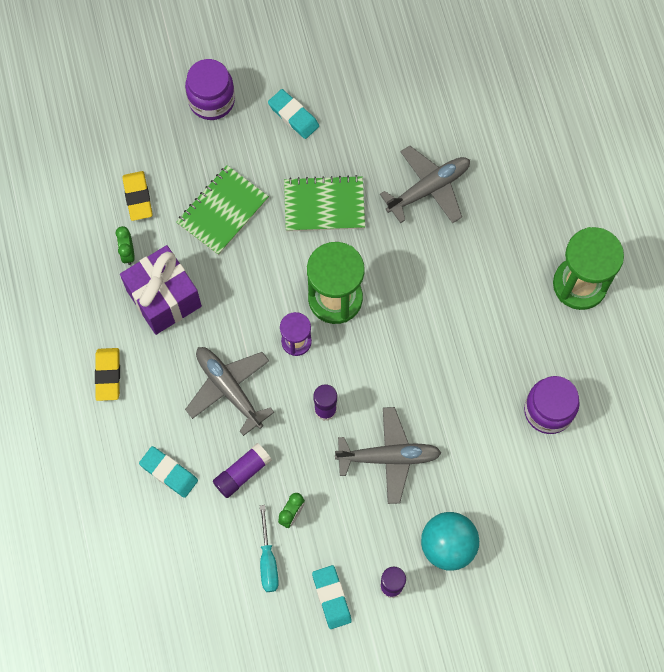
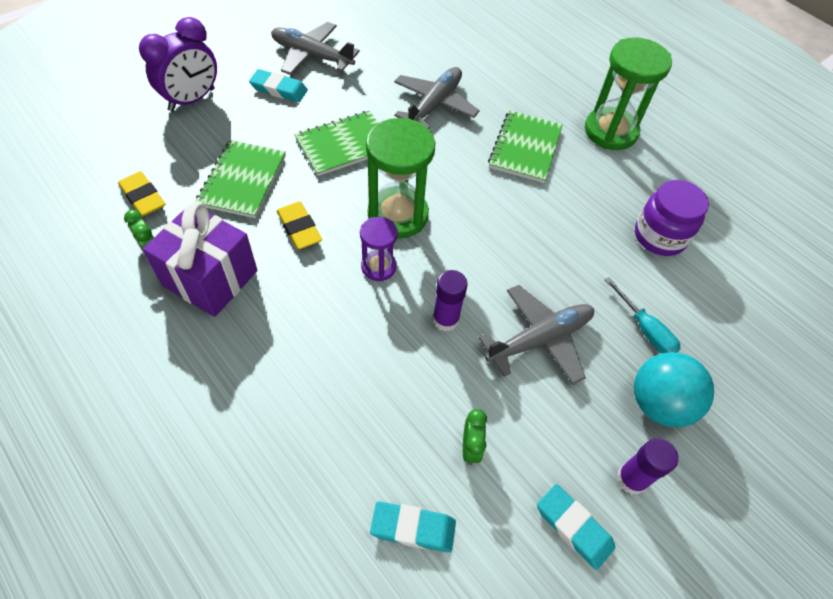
camera: 30 degrees left, 15 degrees down
yellow eraser [95,348,120,401] -> yellow eraser moved to [276,201,322,249]
turquoise eraser [139,446,198,498] -> turquoise eraser moved to [370,501,456,553]
purple jar [185,59,235,120] -> purple clock [139,17,217,112]
grey plane [185,347,274,436] -> grey plane moved to [271,22,360,75]
purple glue stick [213,443,272,498] -> none
turquoise screwdriver [260,505,279,592] -> turquoise screwdriver moved to [605,277,681,353]
none -> green notebook [488,110,563,183]

